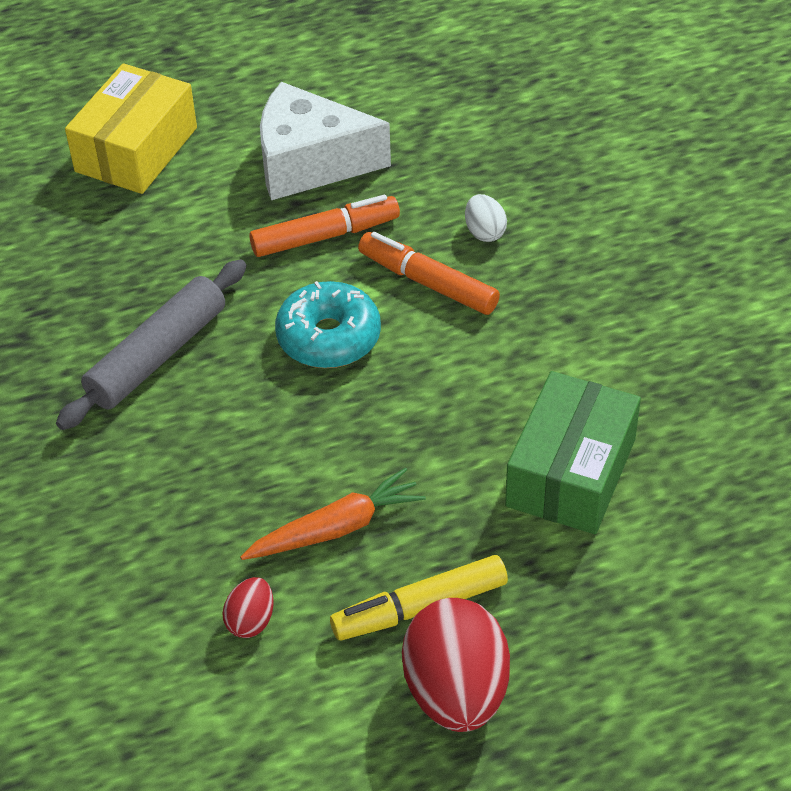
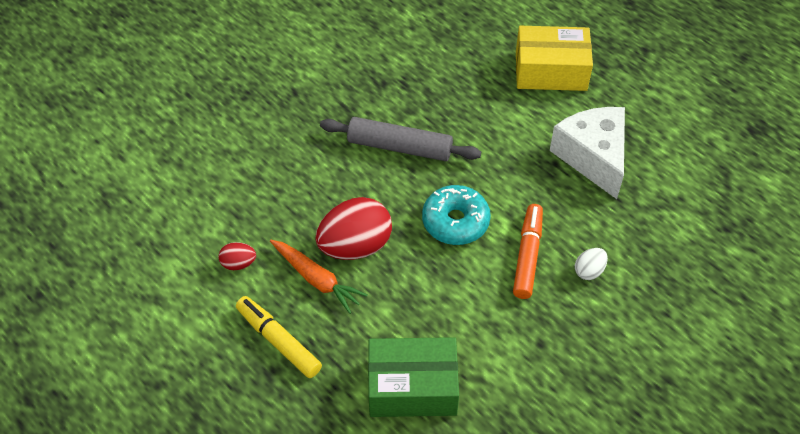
camera: 65 degrees right, 5 degrees up
orange marker [249,195,400,257] -> none
red egg [402,598,510,732] -> red egg moved to [316,197,392,260]

